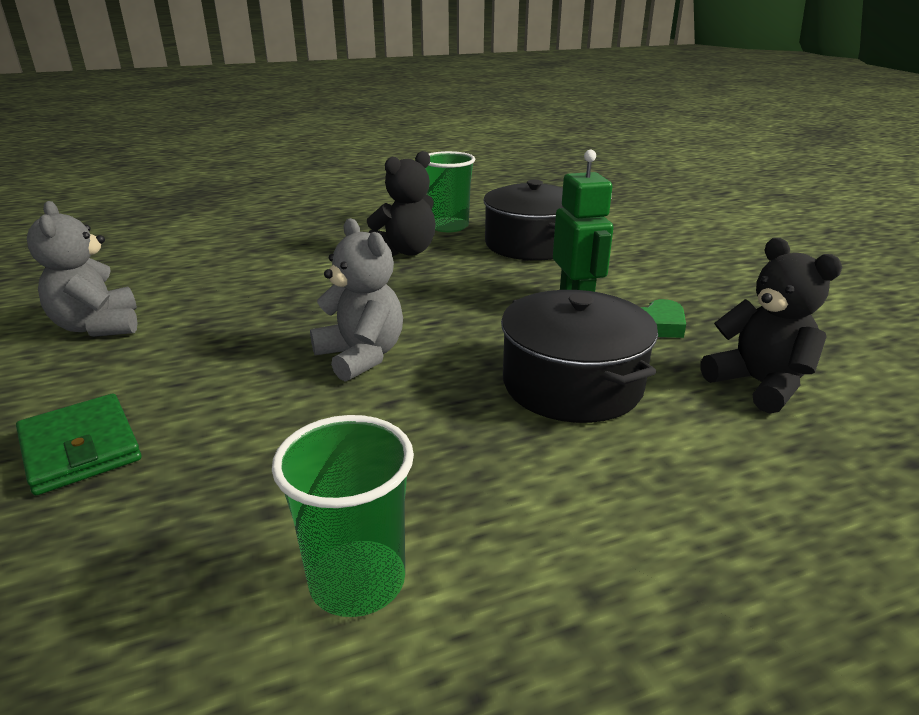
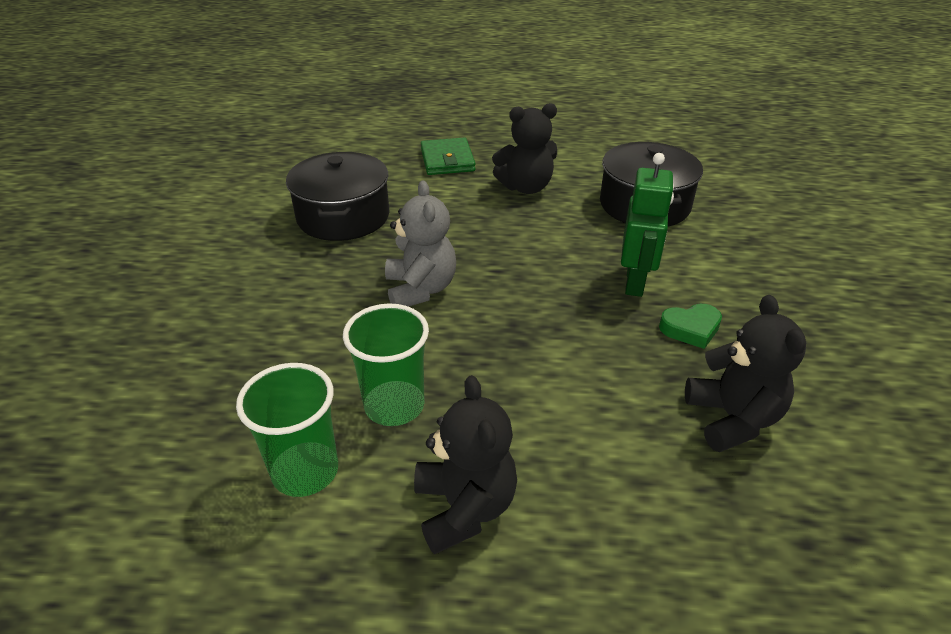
camera: 25 degrees right, 10 degrees up
green wallet [16,394,141,495] -> green wallet moved to [421,137,476,175]
grey teddy bear [27,201,138,337] -> none
green cup [425,151,475,232] -> green cup moved to [343,303,429,426]
black pot [501,290,658,423] -> black pot moved to [286,152,390,241]
none -> black teddy bear [414,375,517,554]

